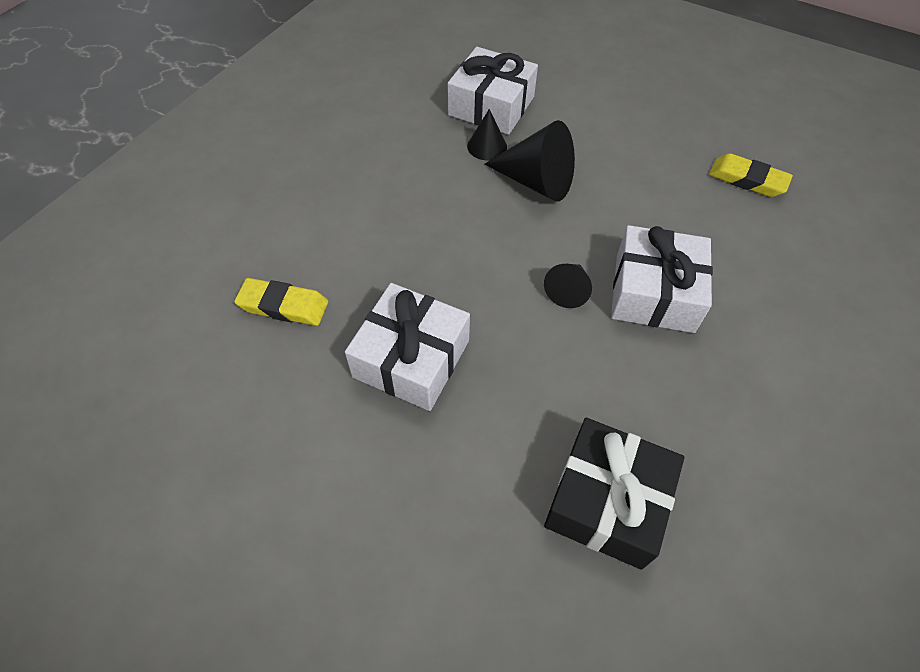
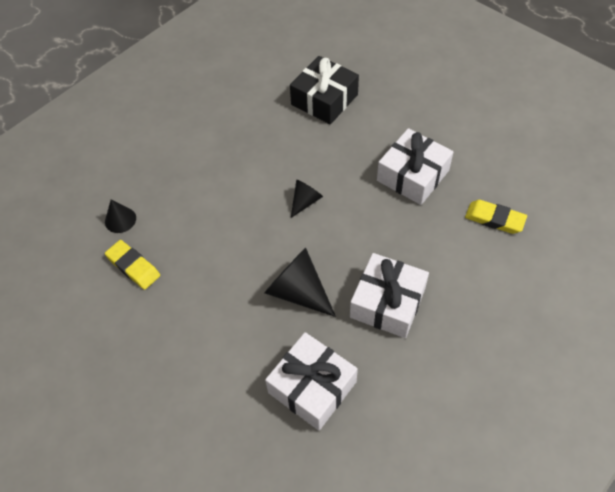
camera: 165 degrees left, 0 degrees up
black cone [467,109,507,160] -> black cone moved to [105,199,136,233]
white gift [611,225,713,333] -> white gift moved to [350,253,429,338]

